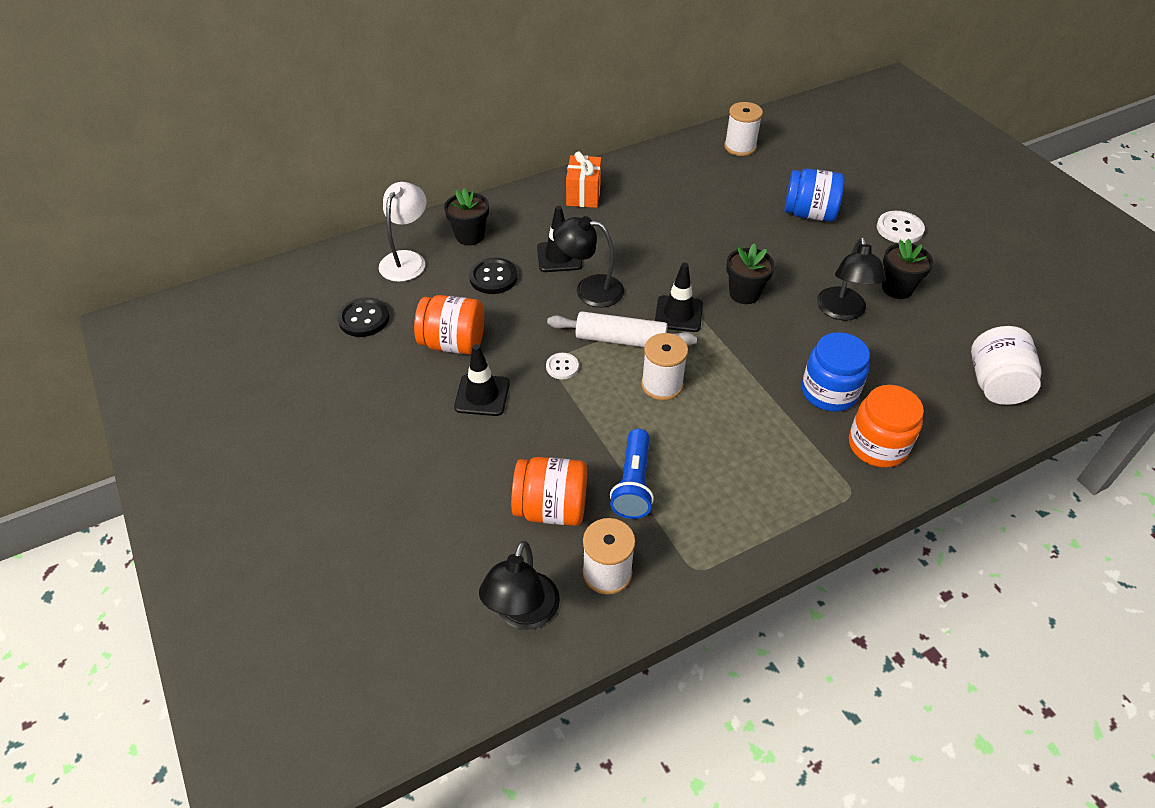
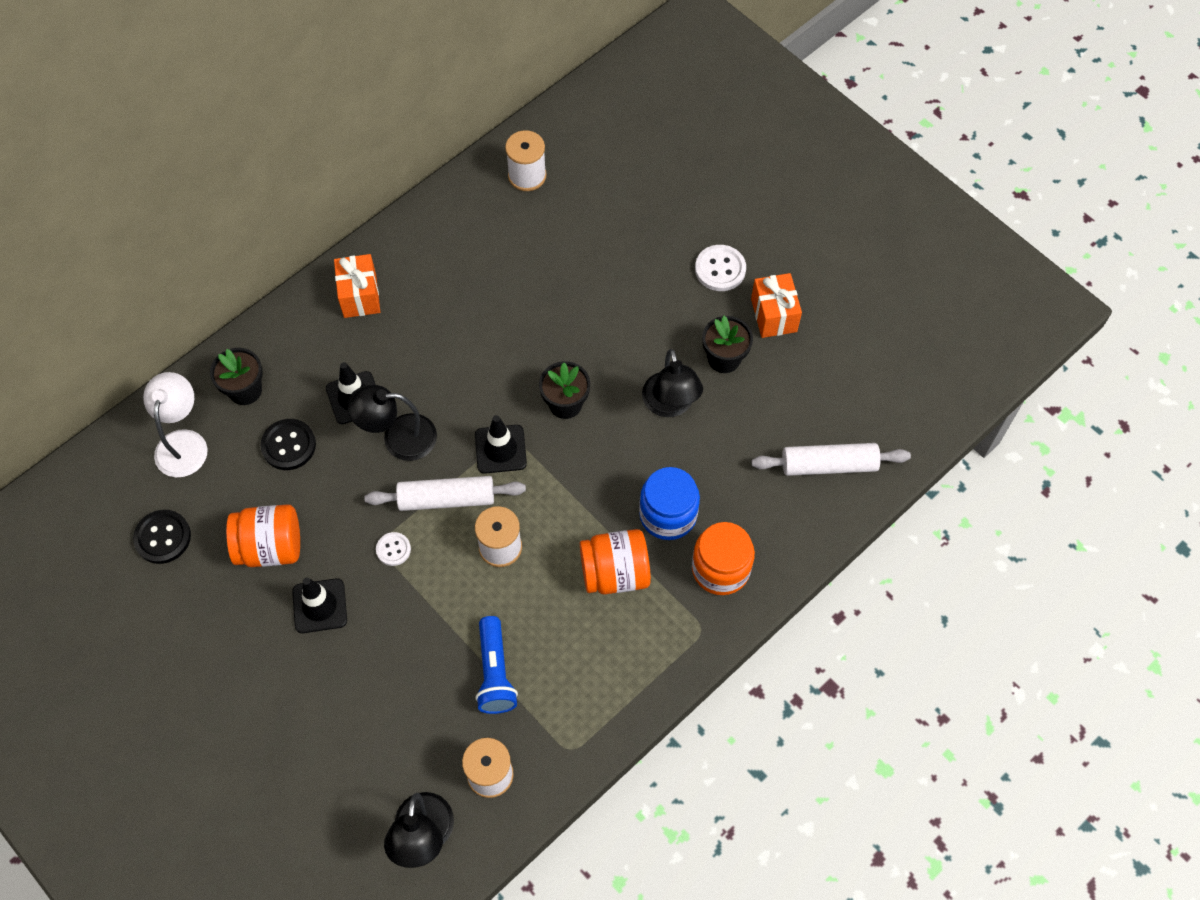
camera: 15 degrees left, 15 degrees up
orange jar [511,457,587,526] -> orange jar moved to [580,529,651,594]
blue jar [784,169,845,222] -> none
white jar [971,326,1042,405] -> white rolling pin [751,443,911,476]
none -> orange gift [751,273,802,338]

